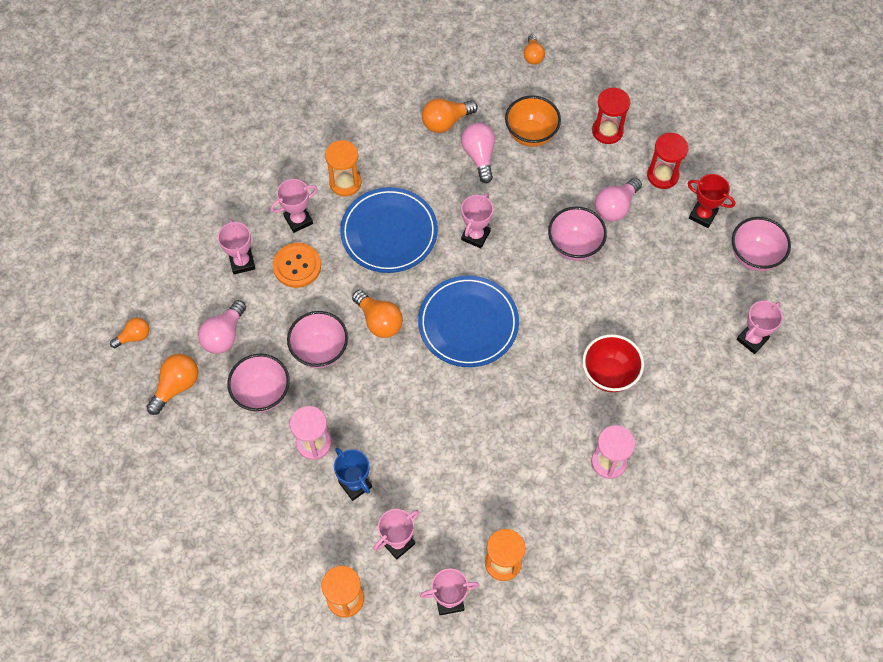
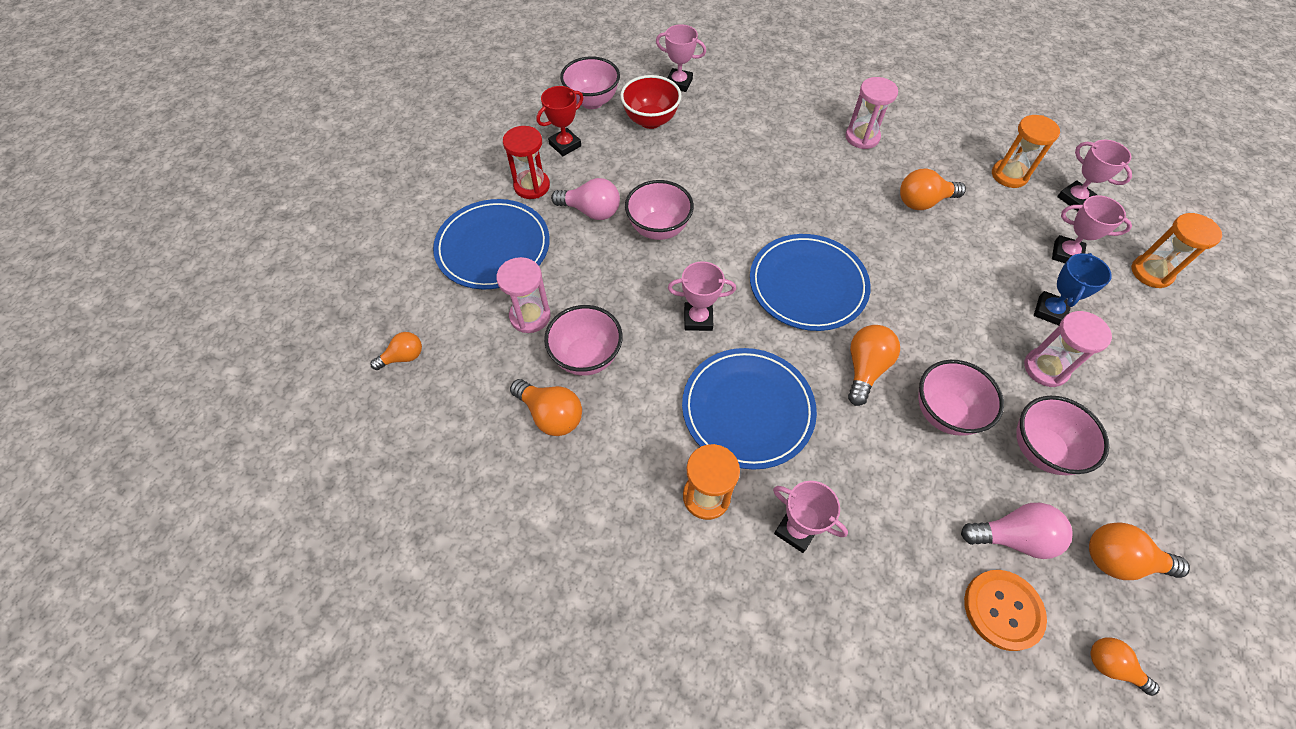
camera: 115 degrees left, 5 degrees down
pink trophy [218,219,255,274] -> none
orange button [273,243,321,288] -> orange button moved to [964,570,1047,651]
pink light bulb [461,123,495,183] -> pink bowl [544,305,623,376]
orange bowl [505,96,561,147] -> pink hourglass [496,257,551,333]
red bowl [582,334,644,392] -> red bowl moved to [620,75,682,129]
red hourglass [592,88,631,144] -> blue plate [433,199,550,289]
red trophy [687,174,735,228] -> red trophy turned 45 degrees clockwise [537,86,583,156]
none -> orange light bulb [900,169,966,210]

